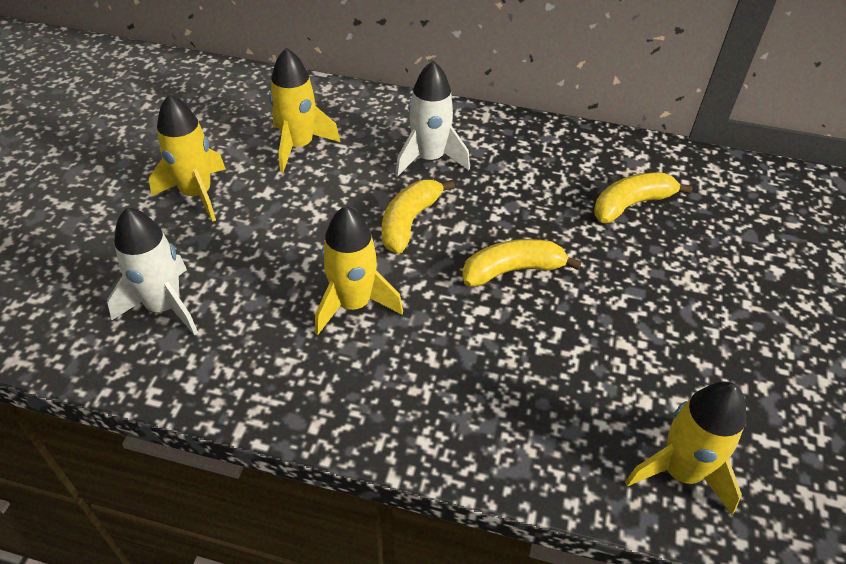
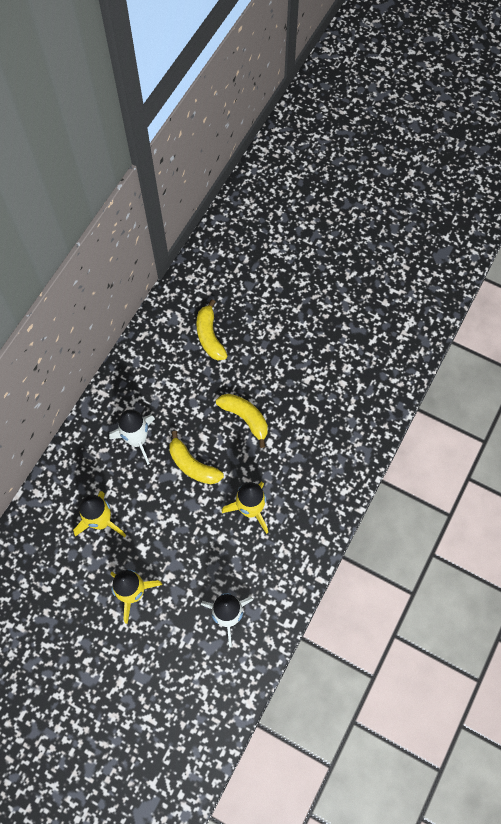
camera: 75 degrees left, 20 degrees up
yellow banana [462,239,582,287] -> yellow banana turned 135 degrees clockwise [216,394,268,448]
yellow rocket [625,382,746,515] -> none

